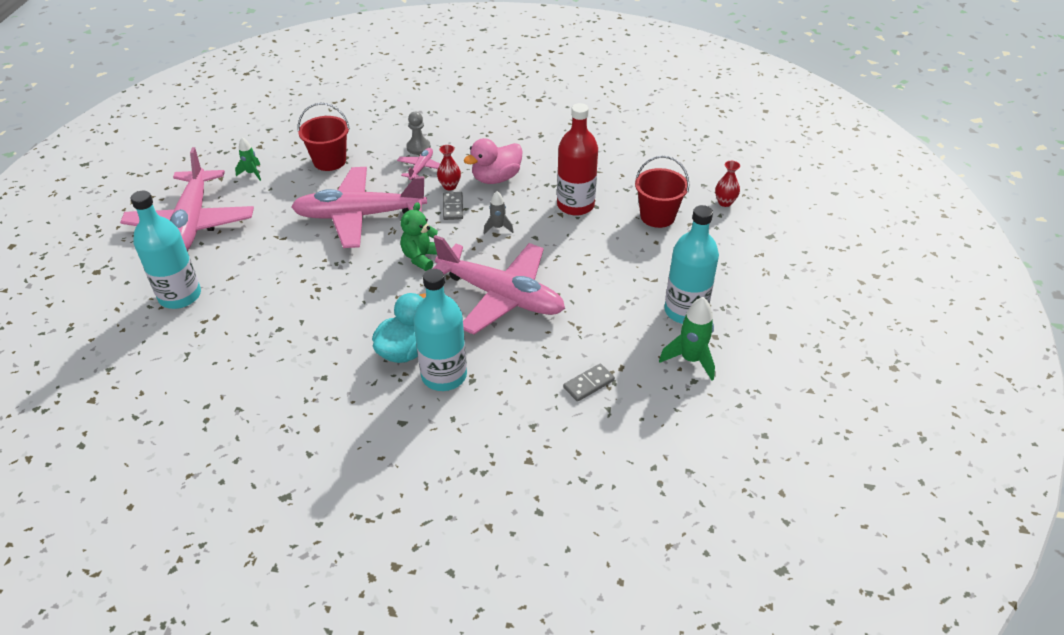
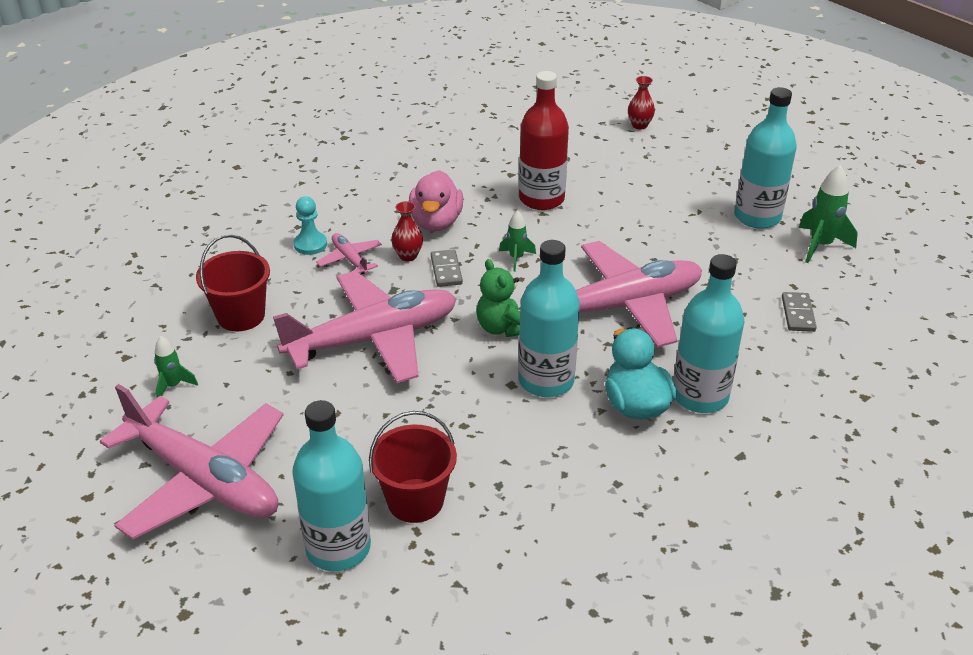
camera: 50 degrees left, 5 degrees down
pink plane [291,167,427,248] -> pink plane turned 150 degrees counterclockwise [273,271,457,383]
grey pawn [406,112,431,155] -> turquoise pawn [294,196,327,255]
grey domino [443,192,463,220] -> grey domino turned 45 degrees clockwise [431,249,463,287]
grey rocket [484,191,514,234] -> green rocket [499,210,536,272]
red bucket [635,156,689,228] -> red bucket moved to [369,411,457,523]
none -> turquoise bottle [518,240,580,397]

